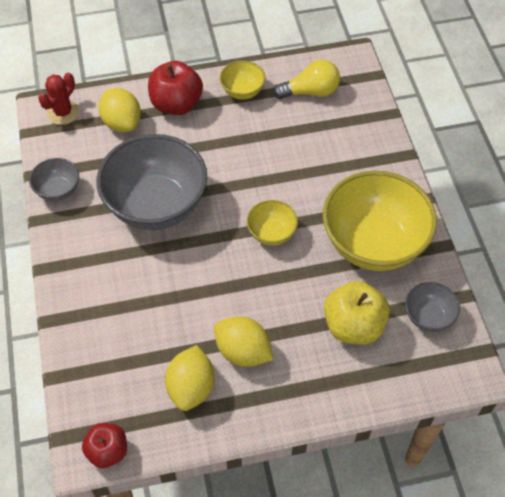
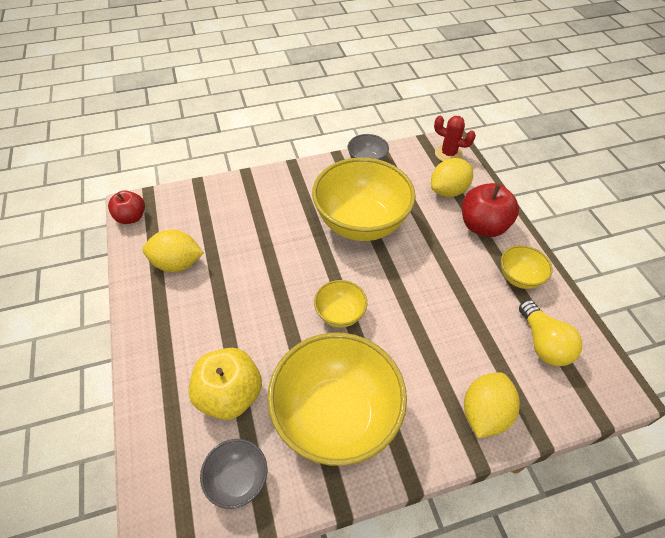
camera: 85 degrees right, 5 degrees down
grey bowl [97,134,207,230] -> yellow bowl [312,158,416,241]
yellow lemon [214,316,273,367] -> yellow lemon moved to [464,372,520,438]

